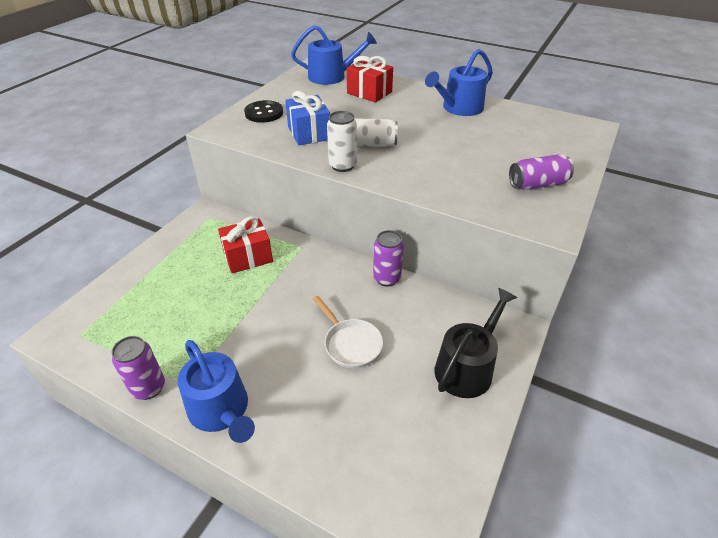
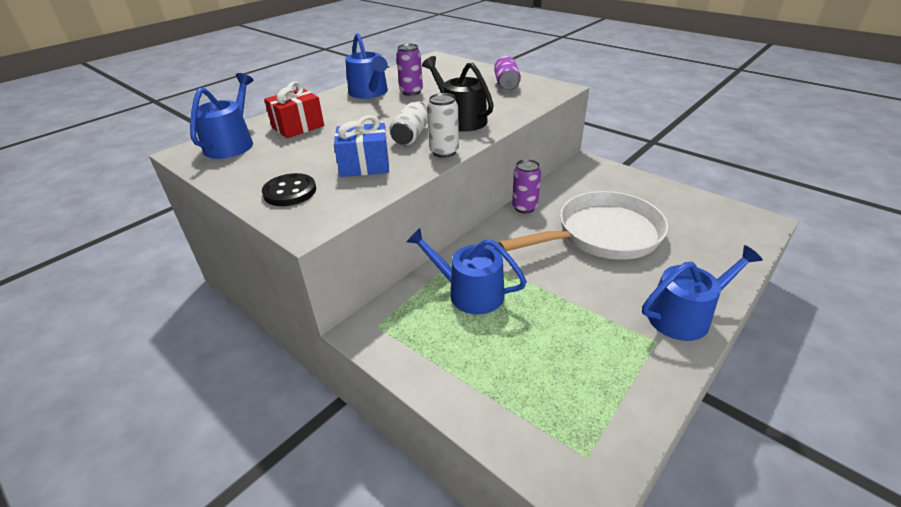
camera: 75 degrees left, 5 degrees down
purple can [111,336,165,400] -> purple can moved to [396,44,423,96]
red gift [218,216,273,273] -> blue watering can [407,228,527,315]
white pan [313,296,383,368] -> white pan [498,191,668,260], size x2.04
black watering can [435,288,517,398] -> black watering can moved to [422,56,494,132]

